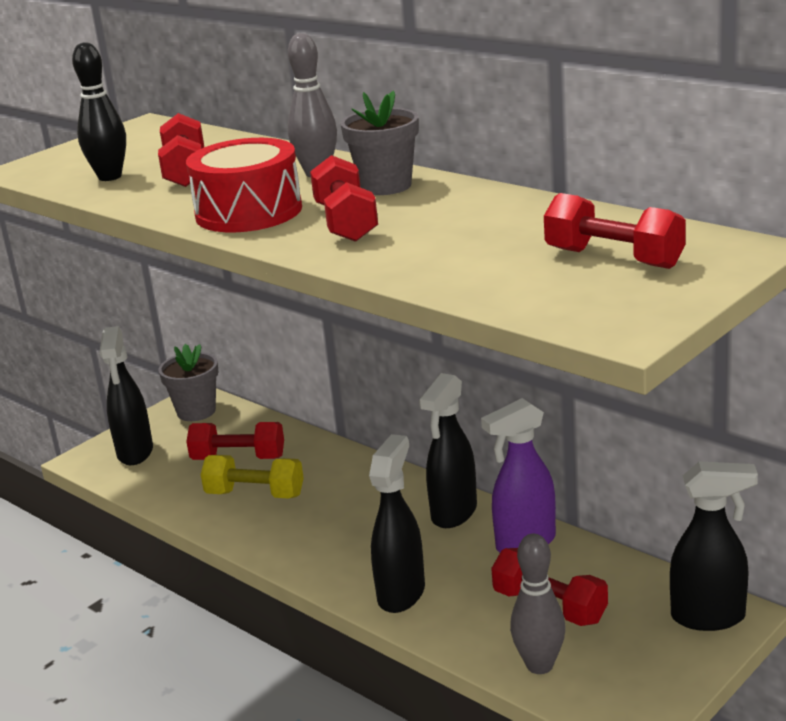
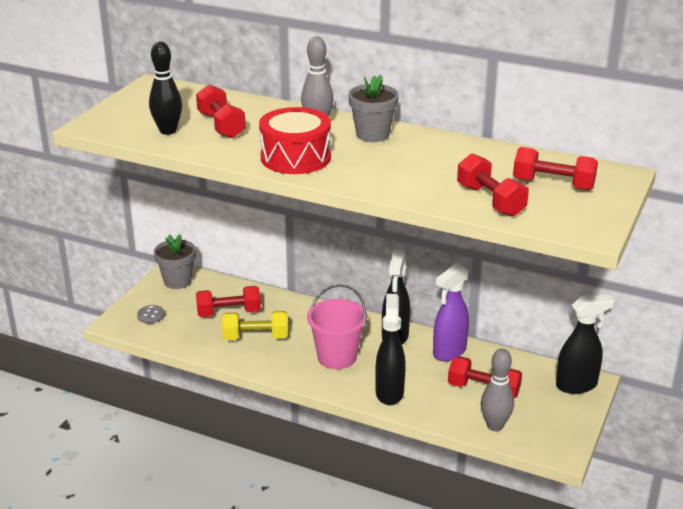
camera: 20 degrees left, 5 degrees up
black spray bottle [99,326,153,465] -> grey button [137,305,165,324]
red dumbbell [310,155,378,242] -> red dumbbell moved to [457,153,529,217]
none -> pink bucket [307,284,367,369]

